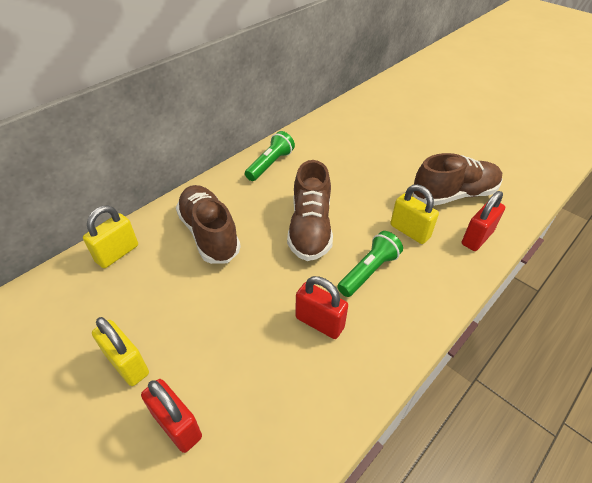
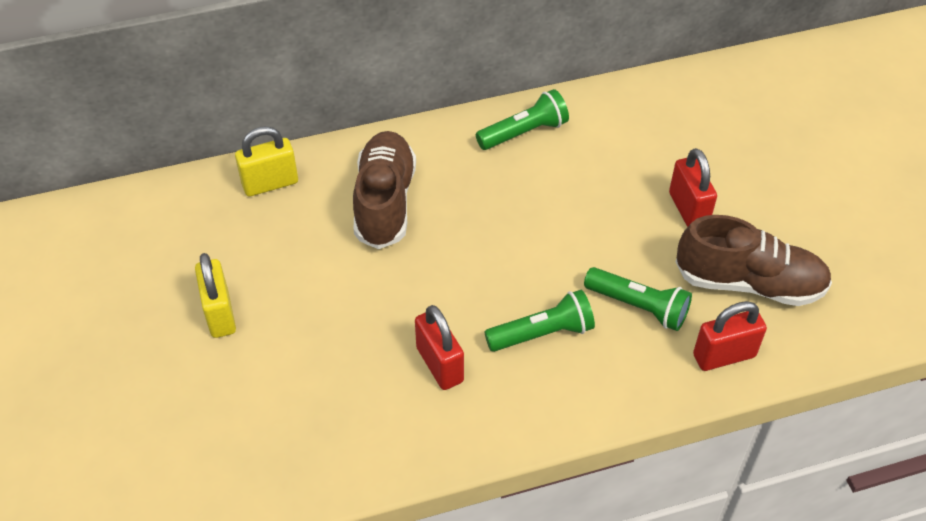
camera: 30 degrees right, 5 degrees up
red padlock [141,379,202,453] -> red padlock moved to [669,148,717,227]
brown shoe [287,160,333,261] -> none
yellow padlock [390,184,439,244] -> green flashlight [584,267,692,331]

